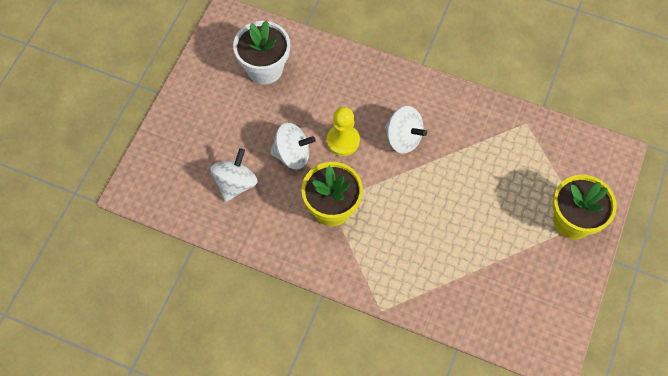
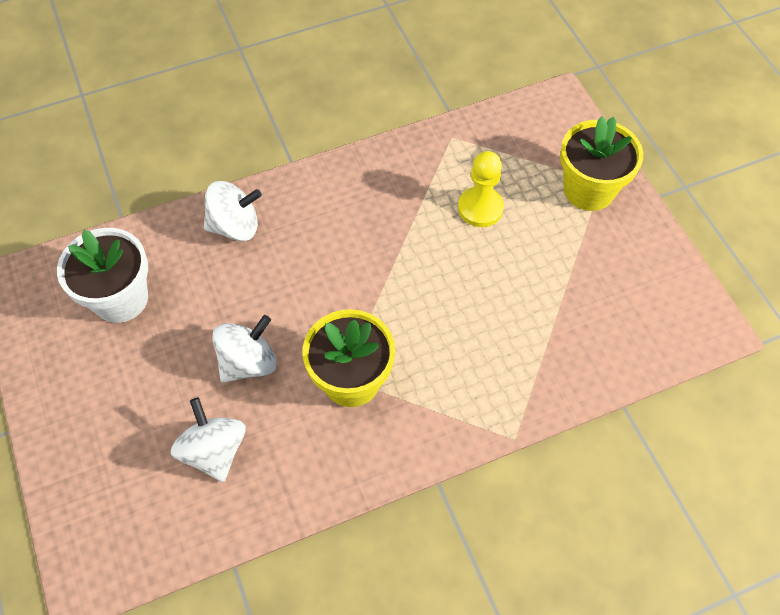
camera: 45 degrees left, 5 degrees down
yellow pawn [327,107,360,156] -> yellow pawn moved to [458,151,504,227]
white spinning top [385,106,427,154] -> white spinning top moved to [204,181,262,241]

